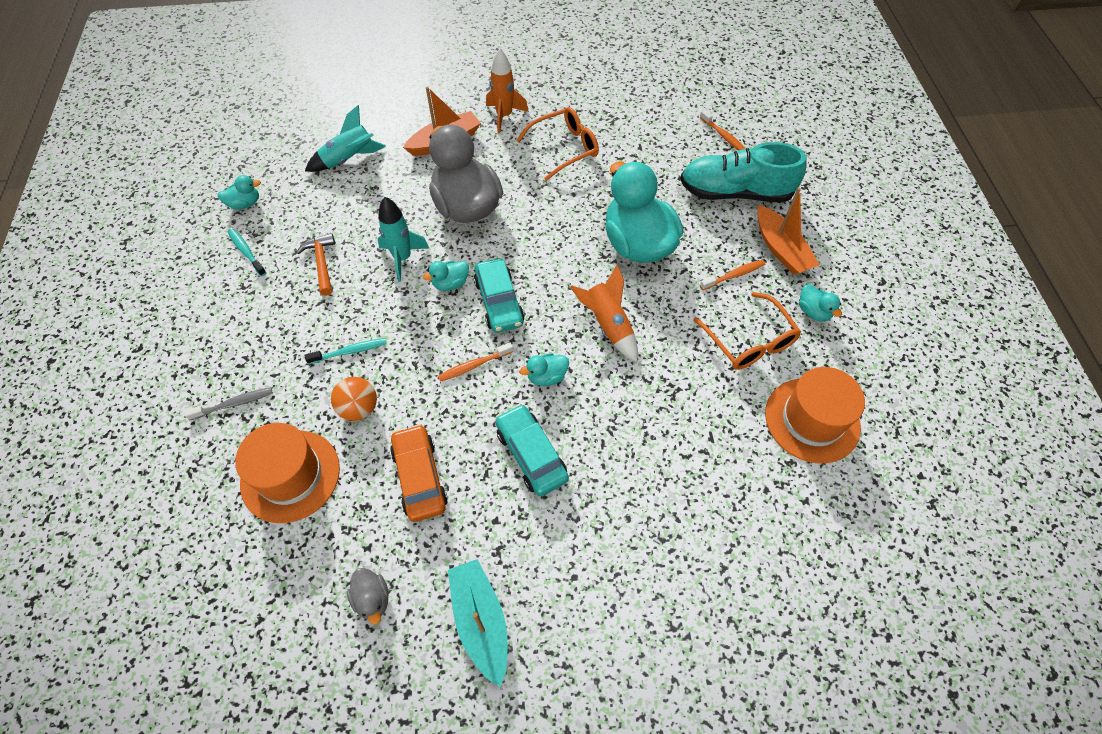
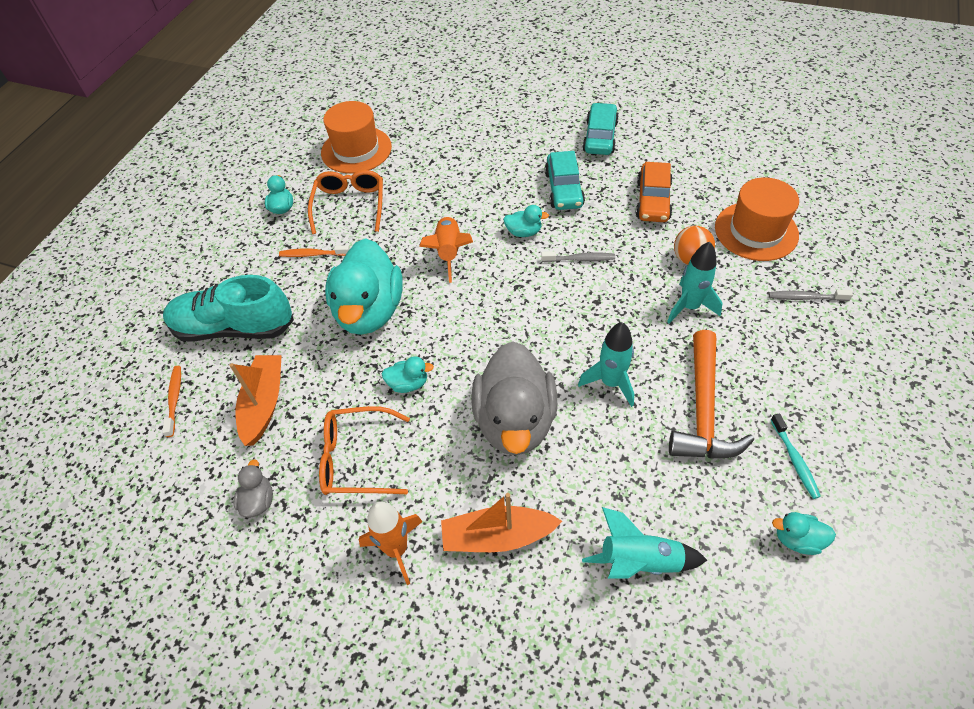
camera: 150 degrees left, 5 degrees down
orange hammer [296,233,335,296] -> orange hammer [669,330,754,459], size x1.73
turquoise toothbrush [304,338,386,364] -> turquoise rocket [667,242,723,323]
grey duck [347,568,389,625] -> grey duck moved to [234,459,273,518]
turquoise duck [423,261,469,291] -> turquoise duck moved to [382,356,434,393]
orange toothbrush [438,342,513,382] -> grey toothbrush [541,251,615,262]
turquoise boat [448,559,508,687] -> none
turquoise car [474,258,524,333] -> turquoise car moved to [582,103,619,155]
turquoise shoe [680,142,807,203] -> turquoise shoe turned 150 degrees clockwise [163,275,294,342]
orange boat [757,187,820,275] -> orange boat moved to [229,355,282,446]

